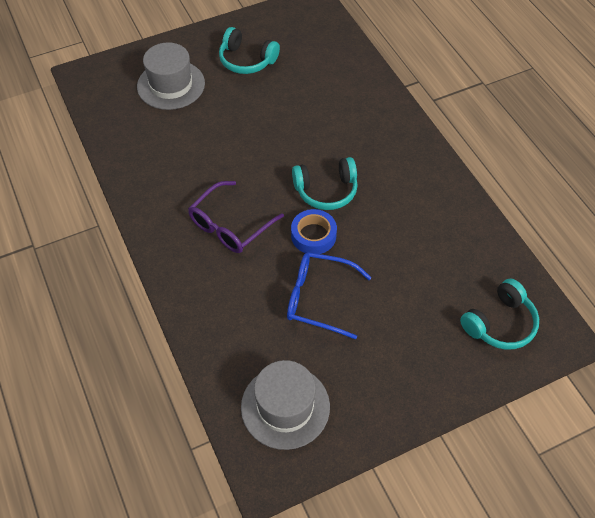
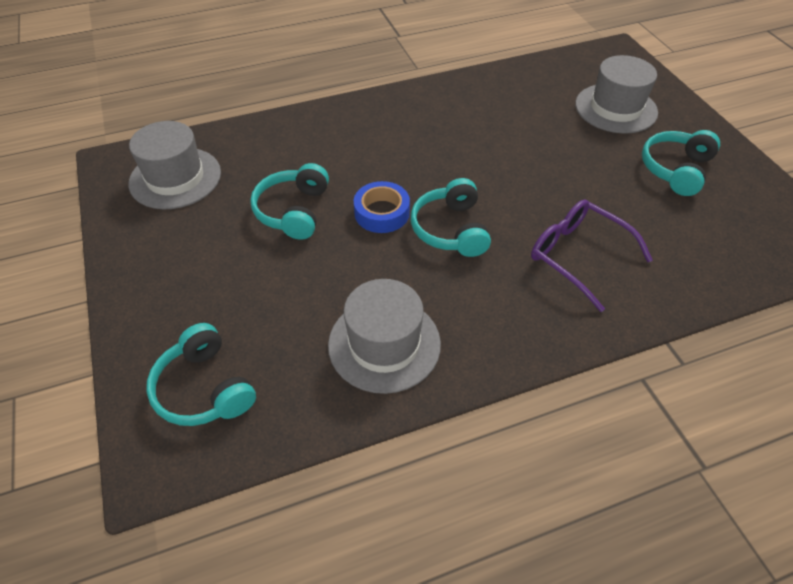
camera: 95 degrees right, 5 degrees down
purple glasses [188,181,284,253] -> purple glasses moved to [531,199,653,312]
blue glasses [287,252,372,340] -> turquoise headphones [250,163,329,240]
none -> grey hat [328,279,441,394]

